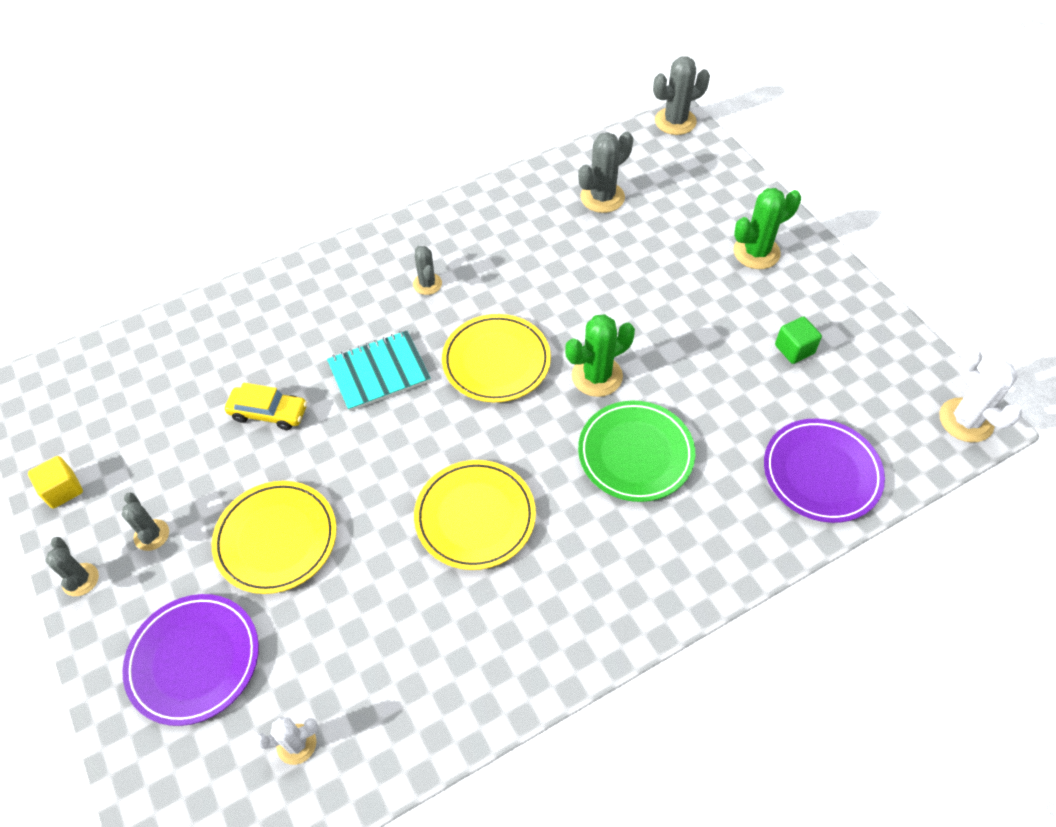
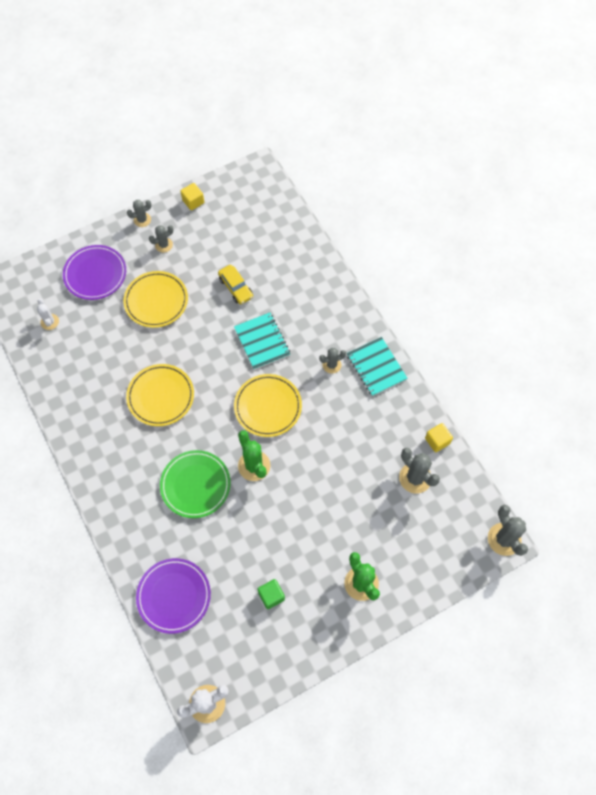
camera: 90 degrees right, 10 degrees up
yellow car [225,383,307,430] -> yellow car turned 45 degrees counterclockwise [218,265,253,305]
none -> turquoise notebook [347,337,408,396]
none -> yellow cube [425,423,453,452]

